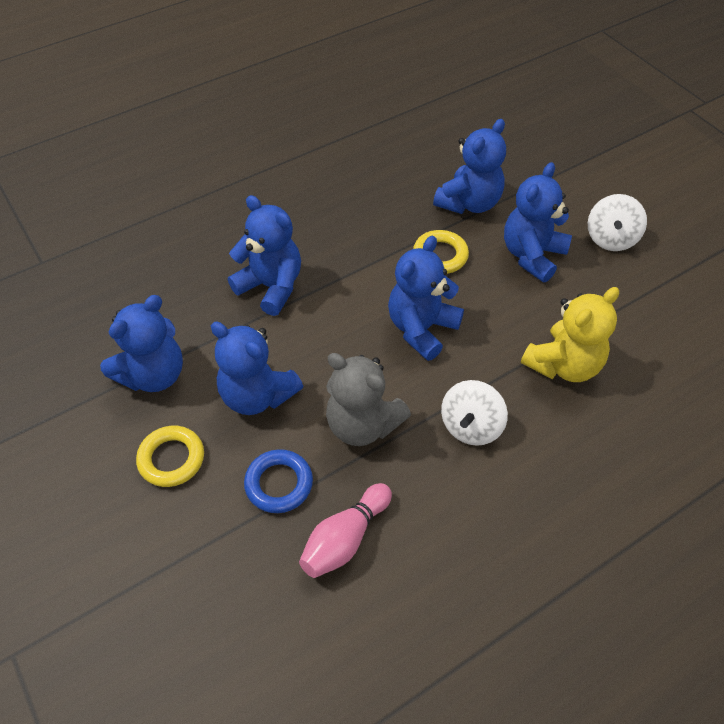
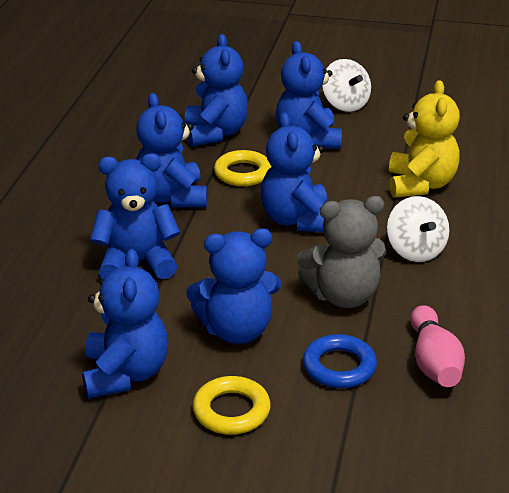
camera: 45 degrees left, 20 degrees down
none -> blue teddy bear [136,93,207,208]

